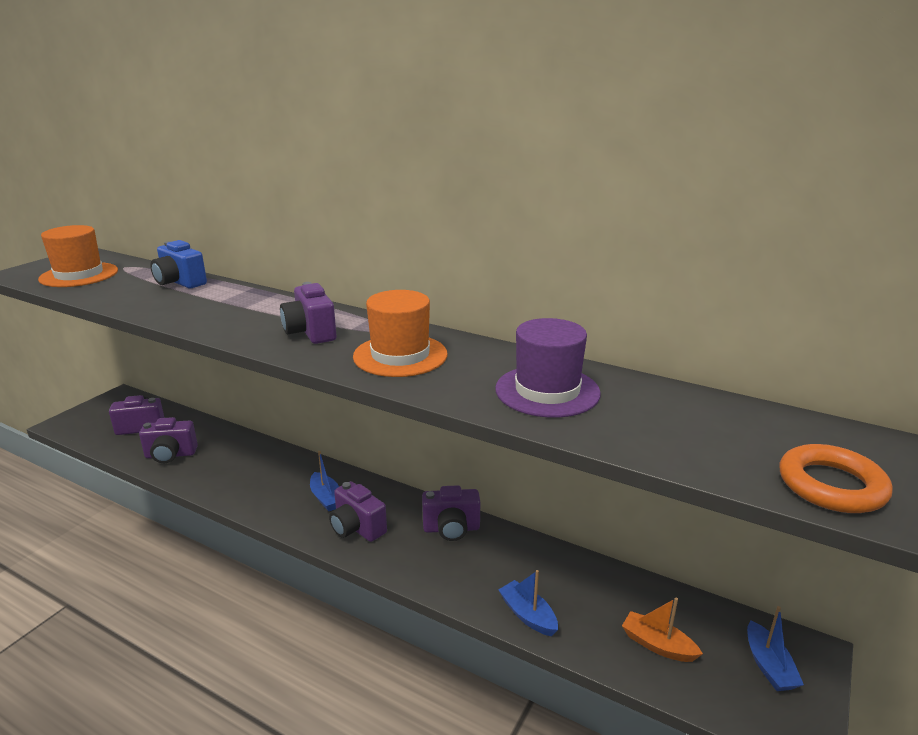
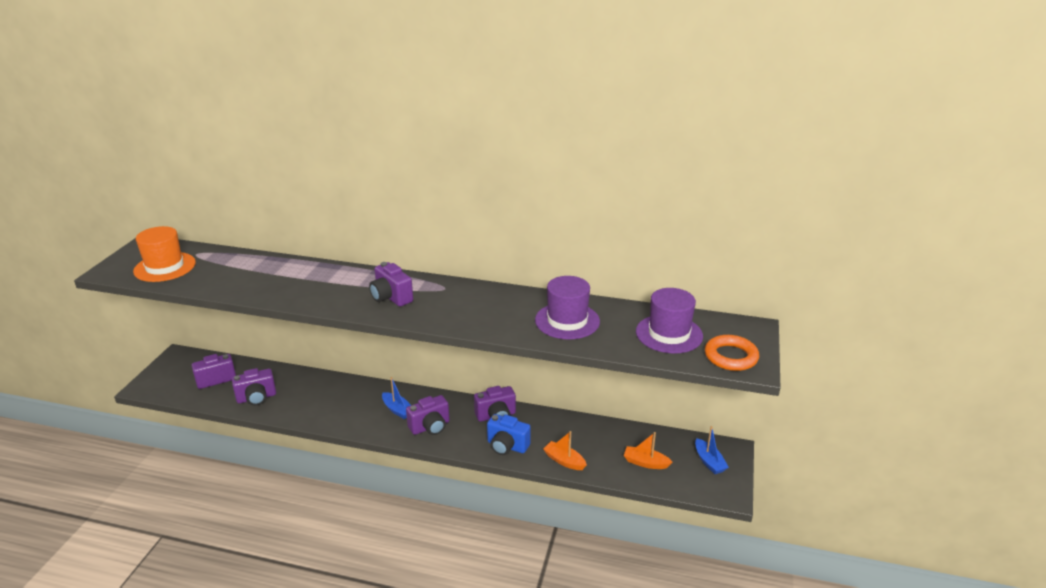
camera: 15 degrees left, 5 degrees up
blue camera [150,240,207,288] -> blue camera moved to [487,414,531,455]
purple camera [329,481,387,542] -> purple camera turned 60 degrees counterclockwise [406,395,449,435]
orange hat [353,290,448,377] -> none
blue boat [498,570,558,636] -> orange boat [543,431,587,470]
none -> purple hat [636,288,703,353]

